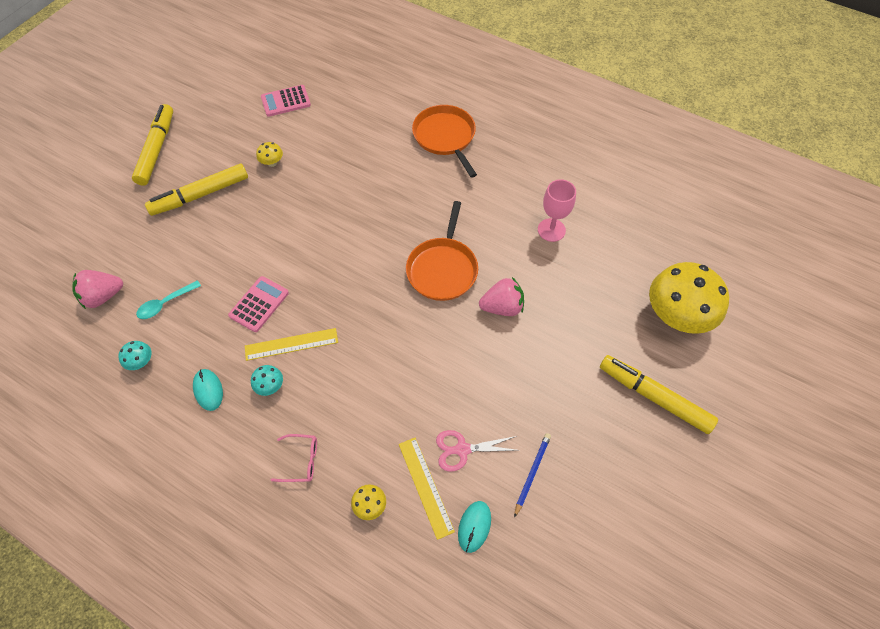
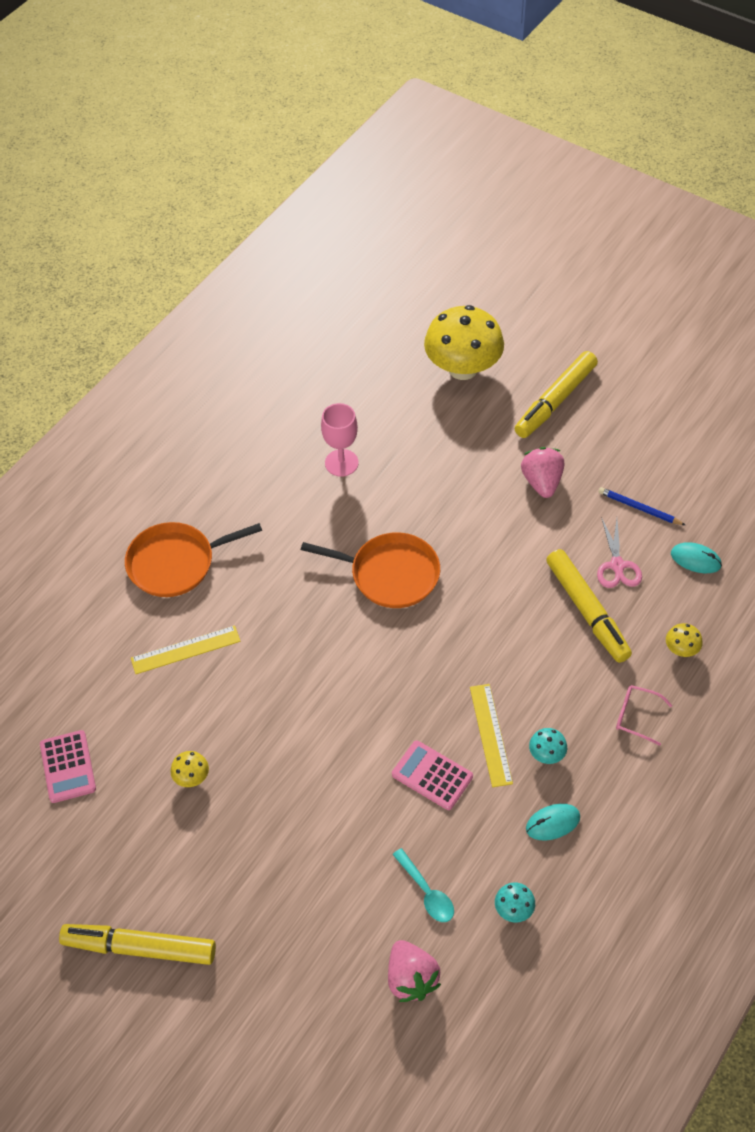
camera: 85 degrees left, 5 degrees down
yellow marker [145,164,248,216] -> yellow marker moved to [546,549,632,663]
pink glasses [271,434,317,482] -> pink glasses turned 75 degrees counterclockwise [616,685,672,746]
yellow ruler [399,437,455,540] -> yellow ruler moved to [131,625,241,674]
pink strawberry [479,277,524,316] -> pink strawberry moved to [521,447,564,498]

